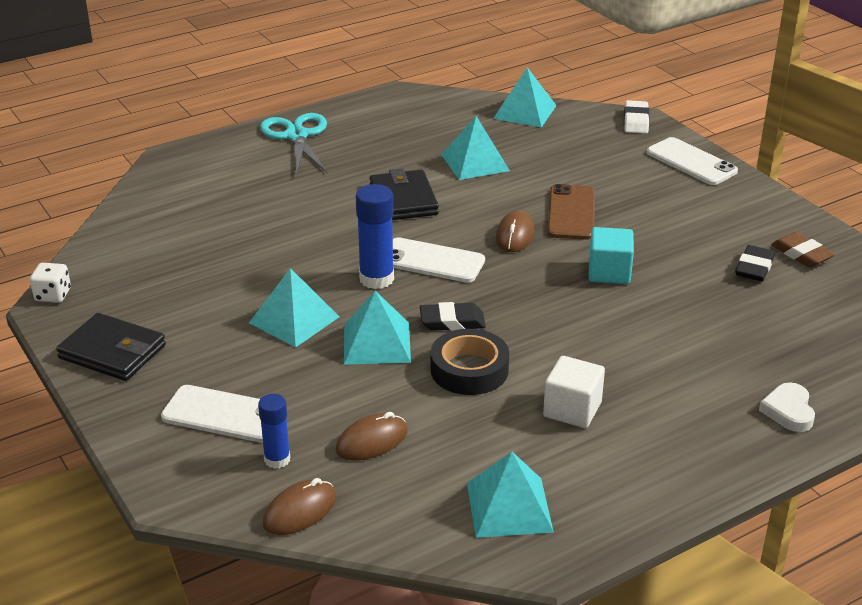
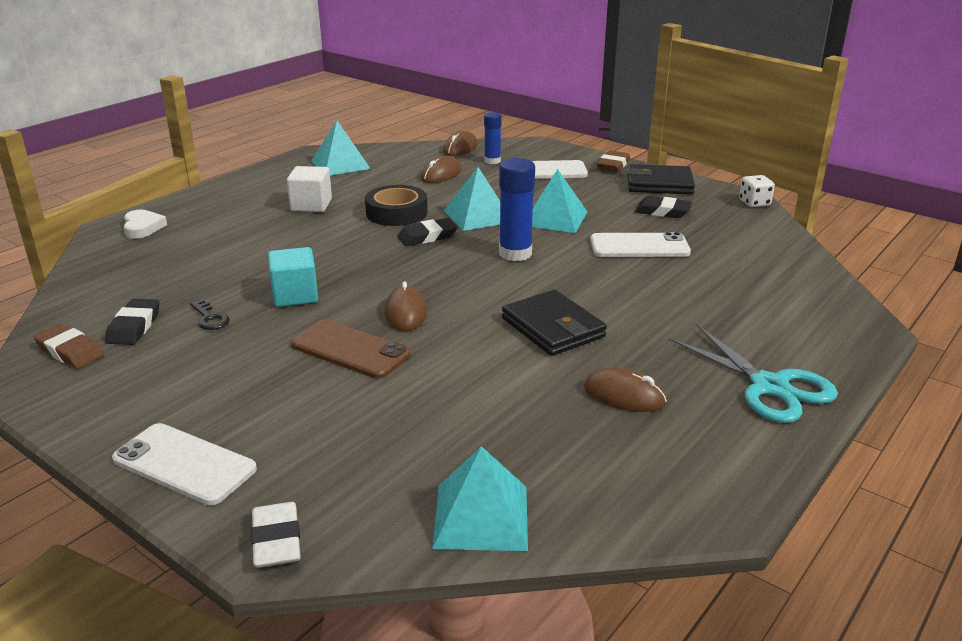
camera: 160 degrees right, 5 degrees down
white phone [393,237,485,283] -> white phone moved to [590,232,691,257]
turquoise pyramid [441,116,510,180] -> none
brown phone [548,184,595,240] -> brown phone turned 45 degrees counterclockwise [291,319,411,379]
none -> black key [190,299,230,330]
none -> brown mouse [584,368,667,412]
none -> brown eraser [597,150,630,172]
none -> black eraser [635,196,692,218]

